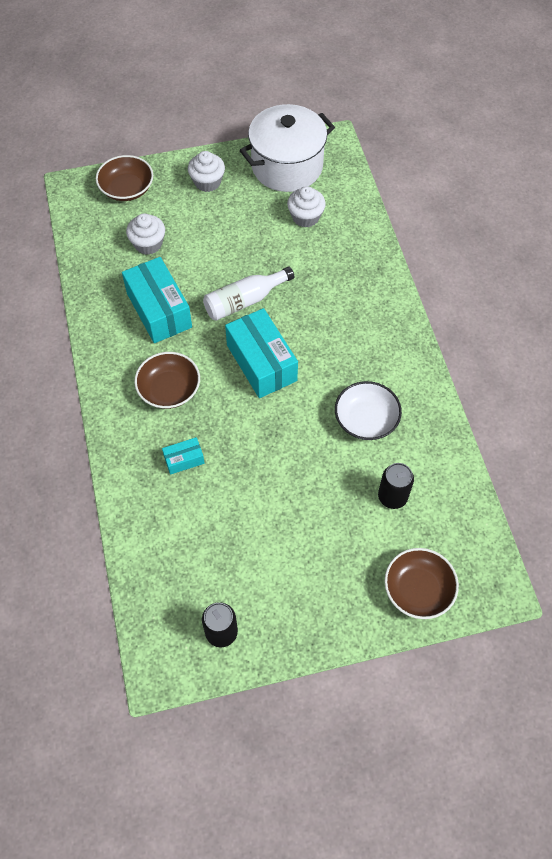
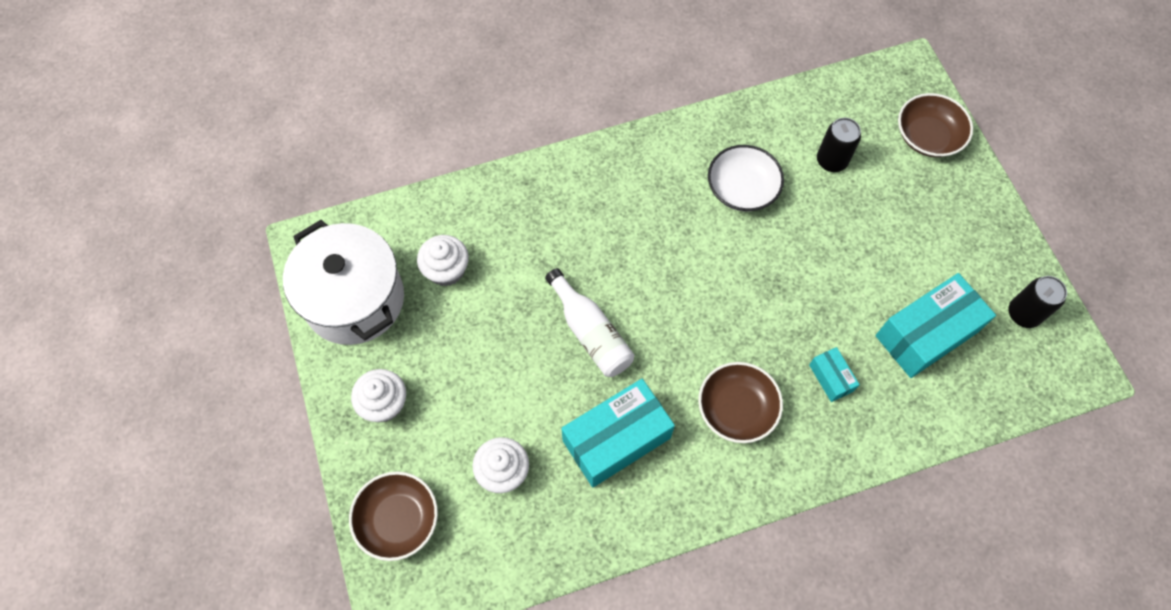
camera: 95 degrees left, 5 degrees up
turquoise box [225,308,298,398] -> turquoise box moved to [876,273,996,378]

